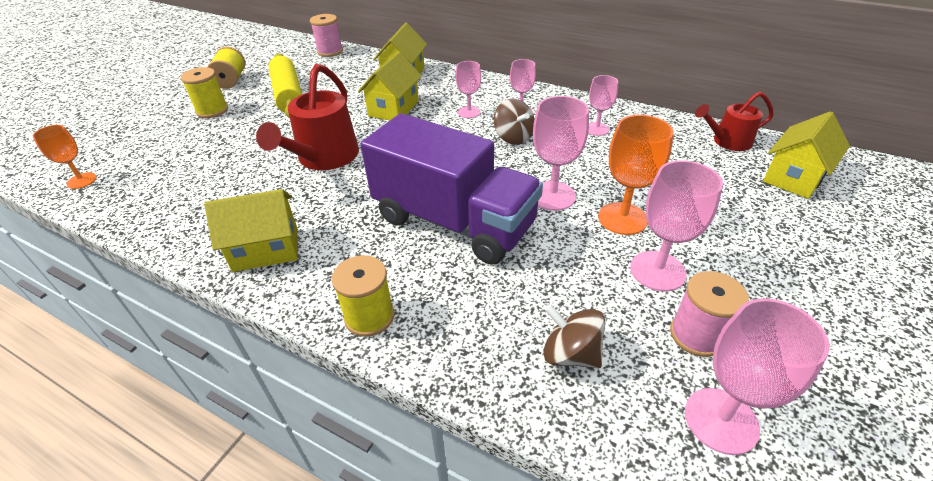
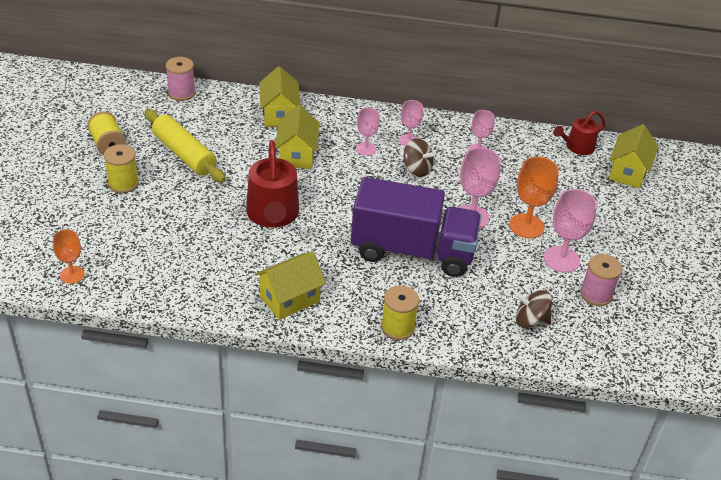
camera: 25 degrees left, 0 degrees up
pink goblet [685,298,830,455] -> none

